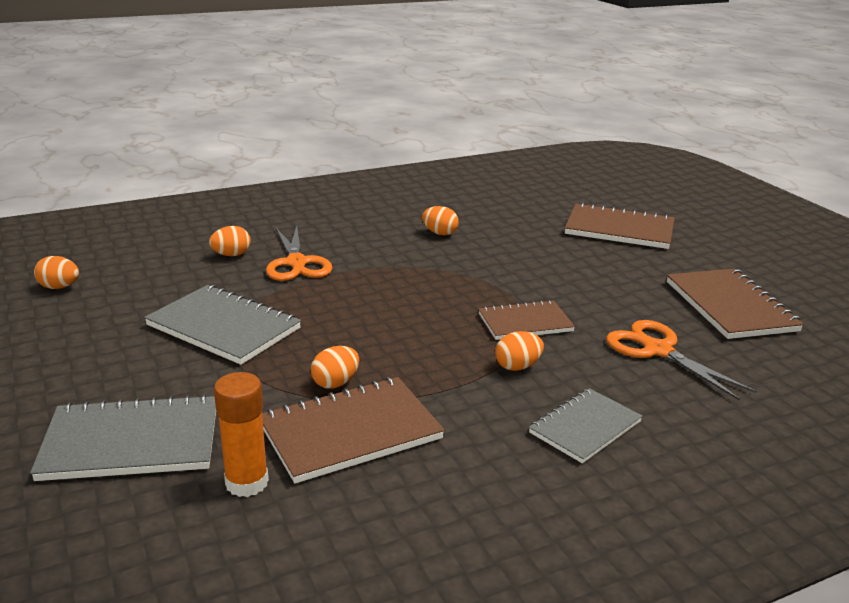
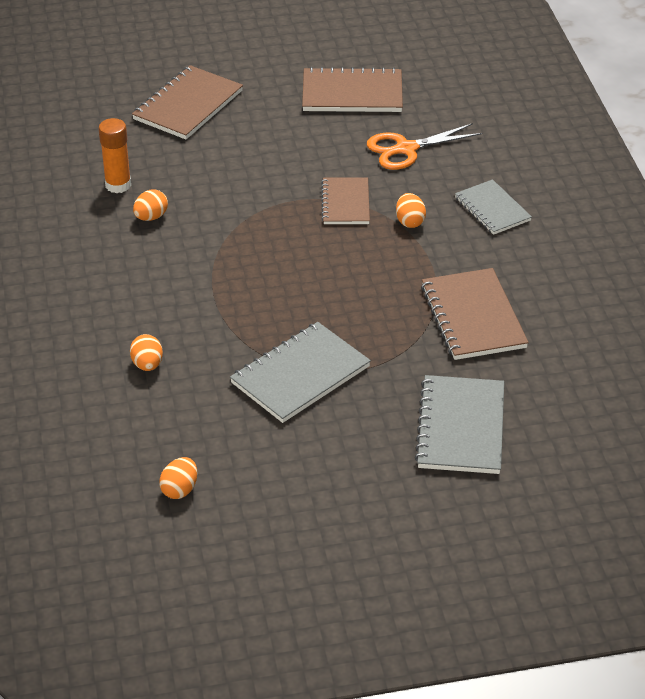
camera: 75 degrees left, 15 degrees up
orange glue stick [214,372,269,497] -> orange glue stick moved to [98,118,131,193]
orange scissors [266,226,333,281] -> none
orange egg [311,346,359,389] -> none

